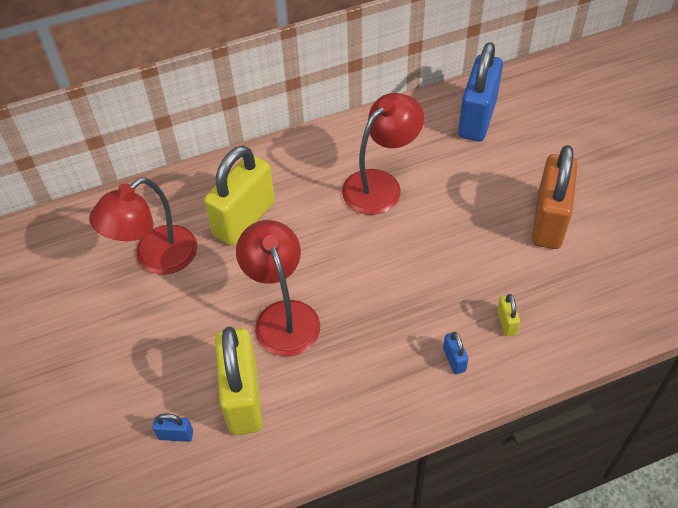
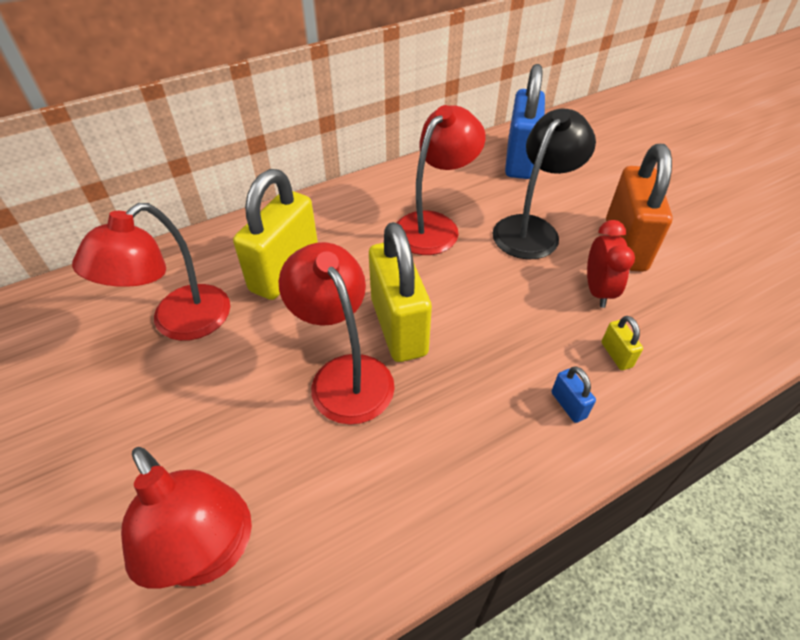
camera: 10 degrees left, 5 degrees down
blue padlock [153,414,193,442] -> red lamp [121,447,252,589]
yellow padlock [215,327,262,435] -> yellow padlock moved to [369,222,432,362]
none -> black lamp [492,108,596,259]
none -> red clock [587,220,635,308]

